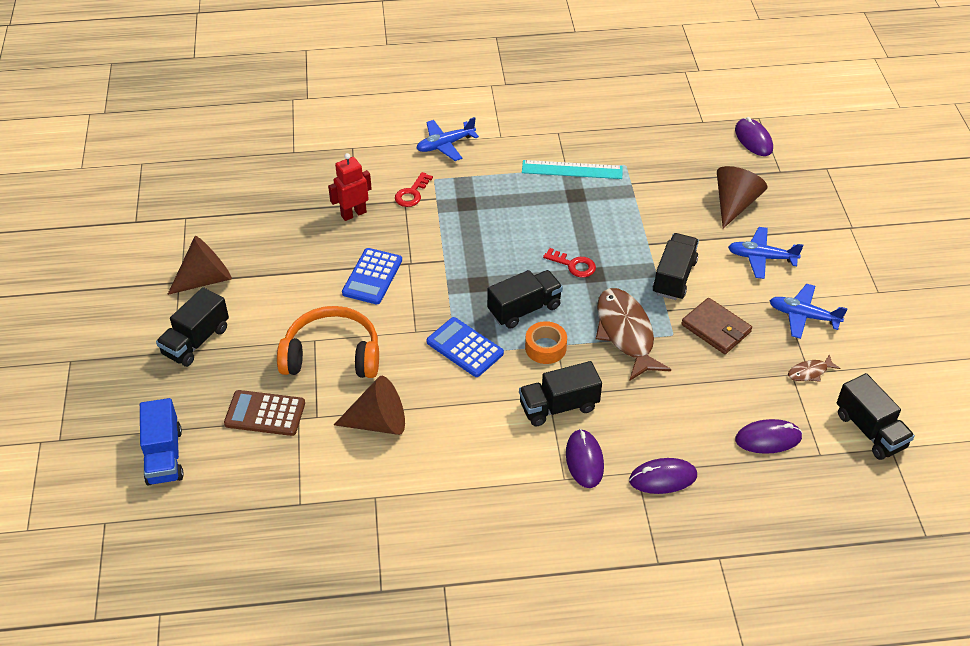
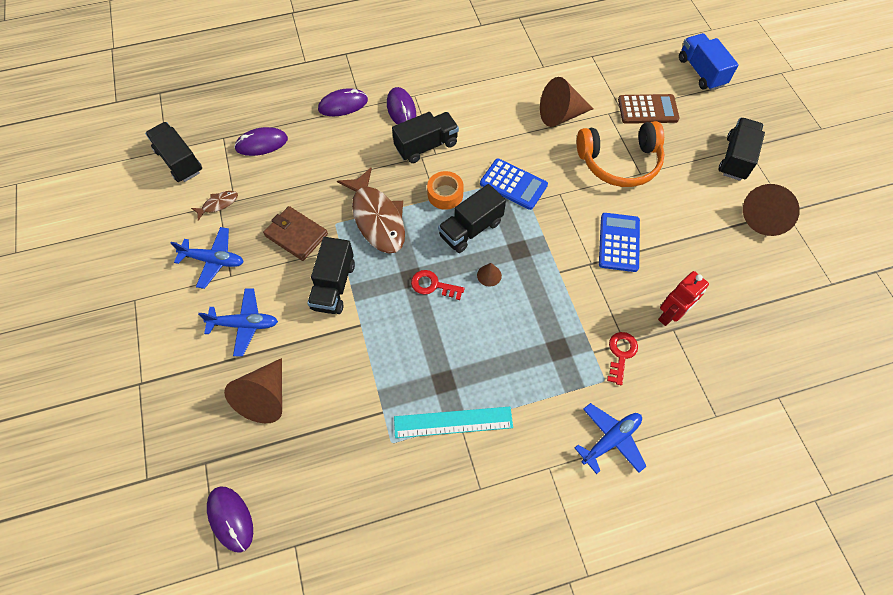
camera: 170 degrees right, 15 degrees up
none -> brown cone [477,263,502,287]

